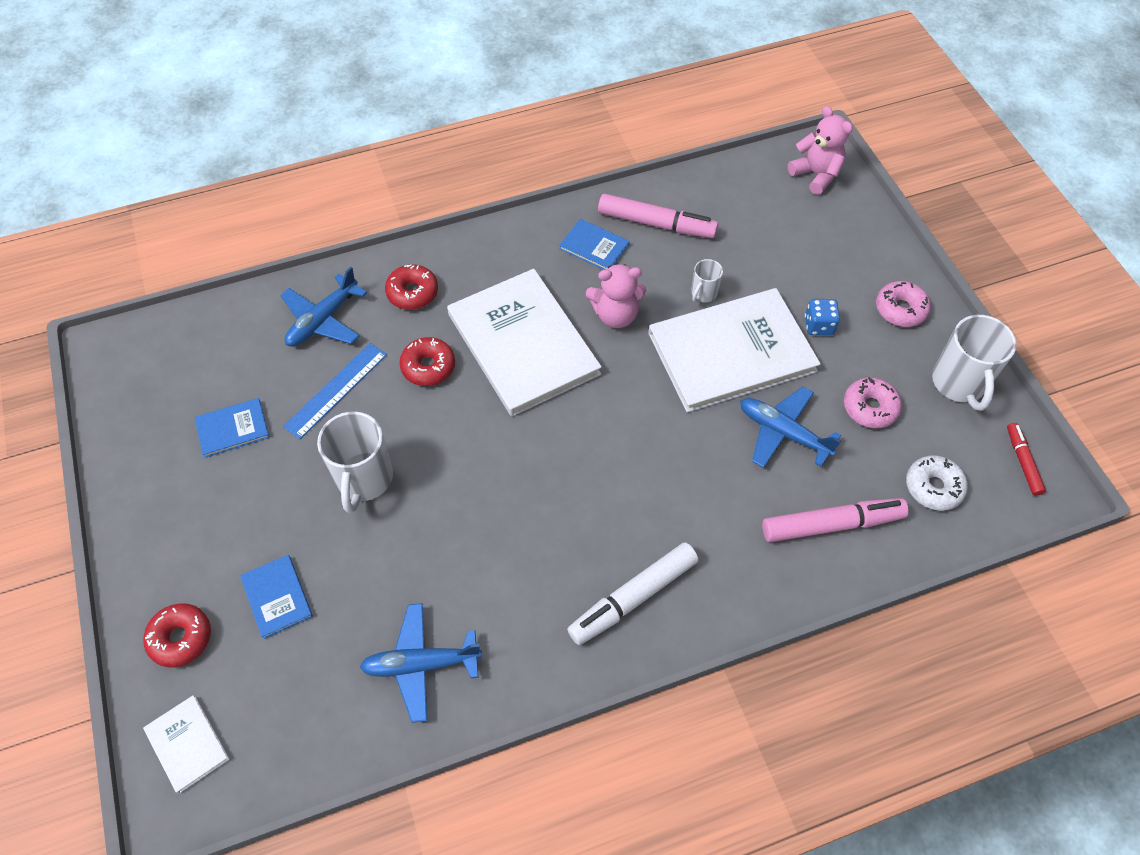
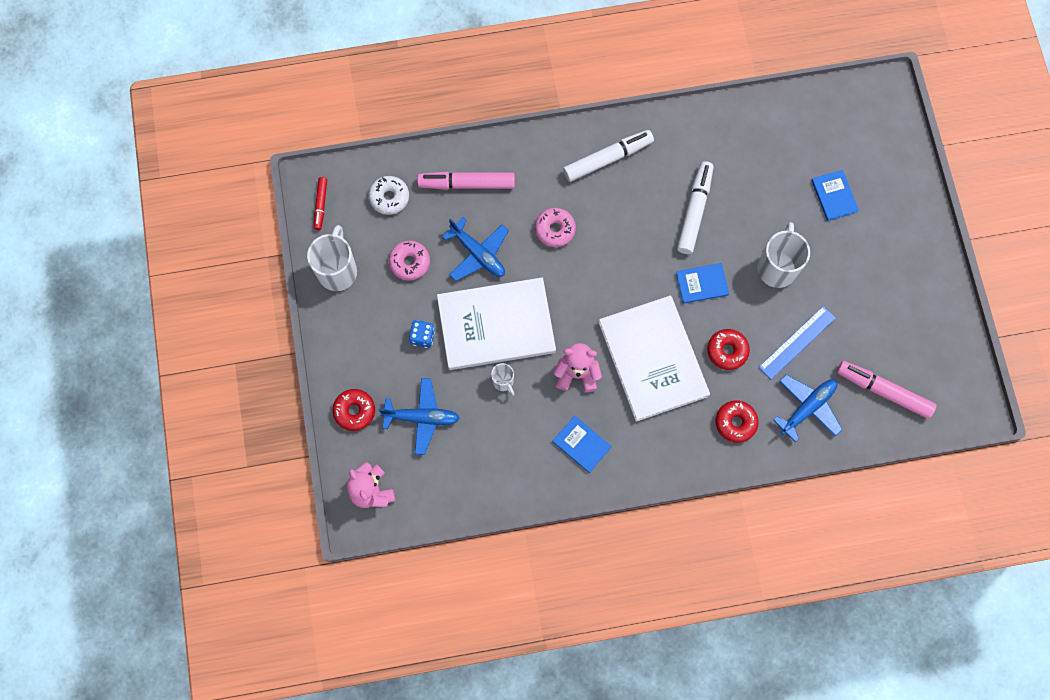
camera: 170 degrees left, 15 degrees up
white book [143,695,230,794] -> none
red donut [144,604,211,667] -> red donut moved to [332,389,375,431]
blue book [194,398,270,458] -> blue book moved to [676,263,729,304]
blue plane [360,603,482,723] -> blue plane moved to [379,378,460,455]
pink marker [598,194,718,238] -> pink marker moved to [837,361,937,419]
white mug [691,259,723,302] -> white mug turned 105 degrees clockwise [491,363,514,396]
pink donut [876,281,931,327] -> pink donut moved to [535,208,576,247]
none -> white marker [677,161,714,254]

